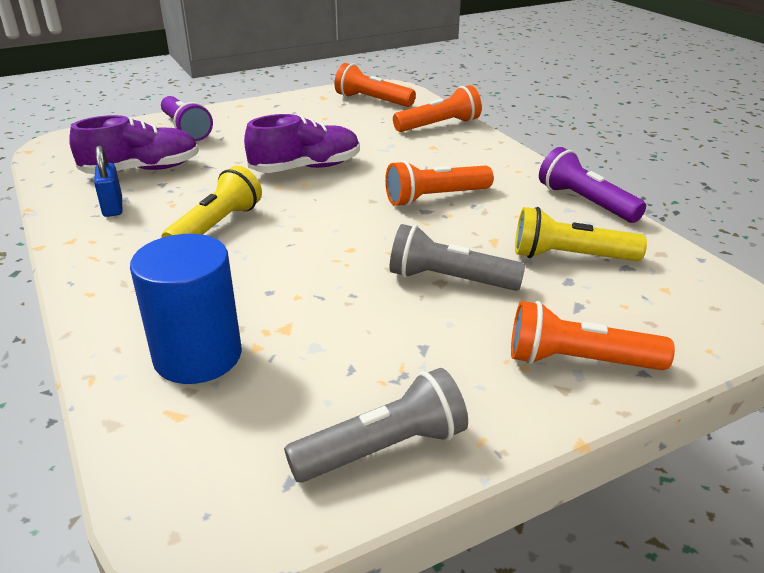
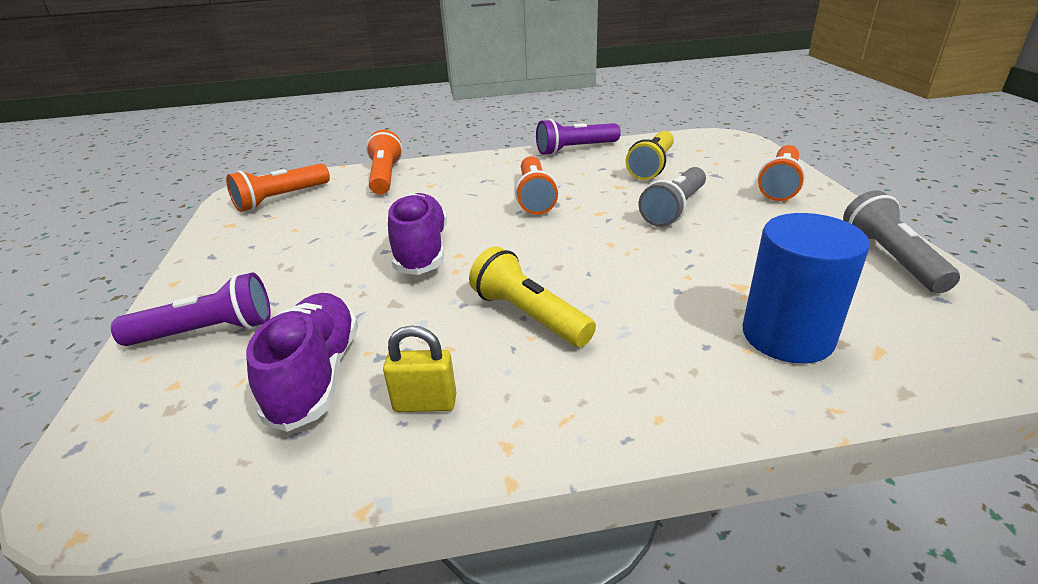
camera: 70 degrees left, 0 degrees up
blue padlock [94,146,122,217] -> yellow padlock [383,325,457,412]

